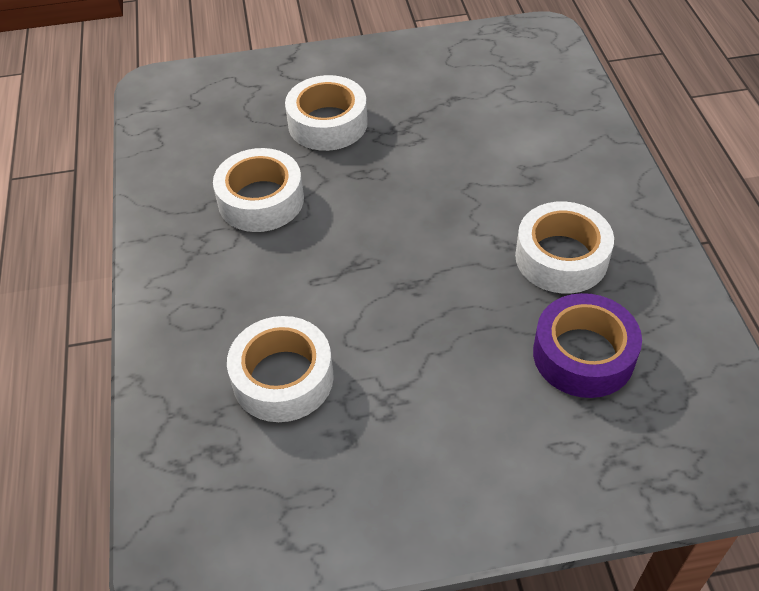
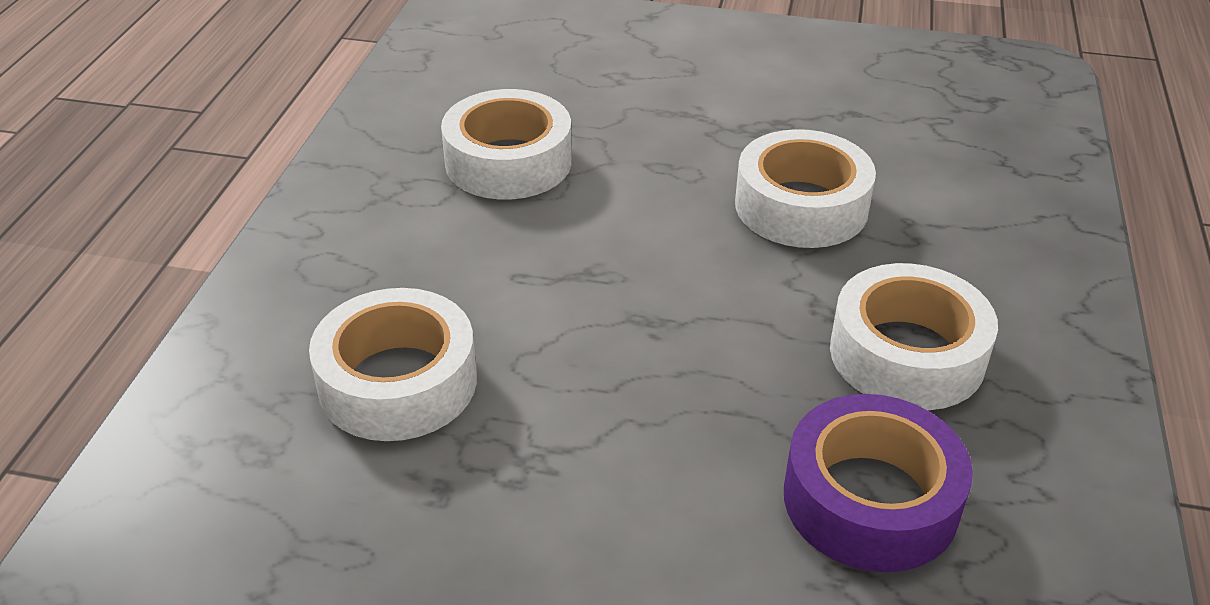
camera: 20 degrees right, 10 degrees down
white tape [285,75,368,151] -> white tape moved to [735,129,876,248]

